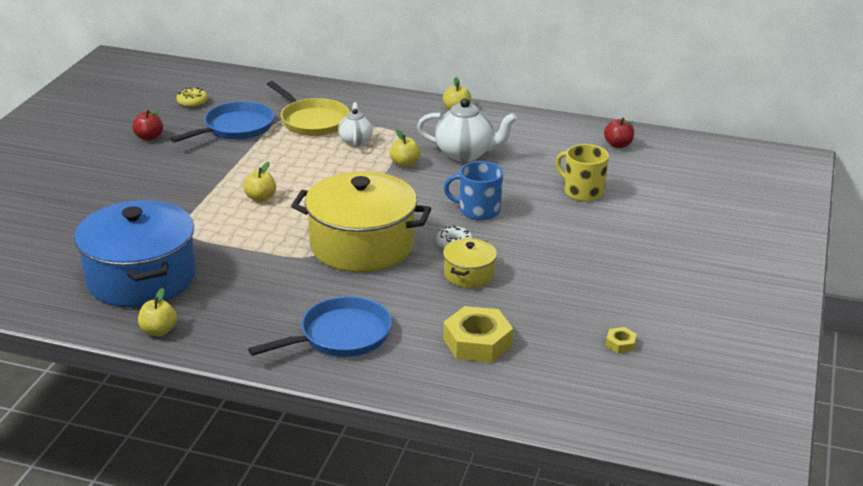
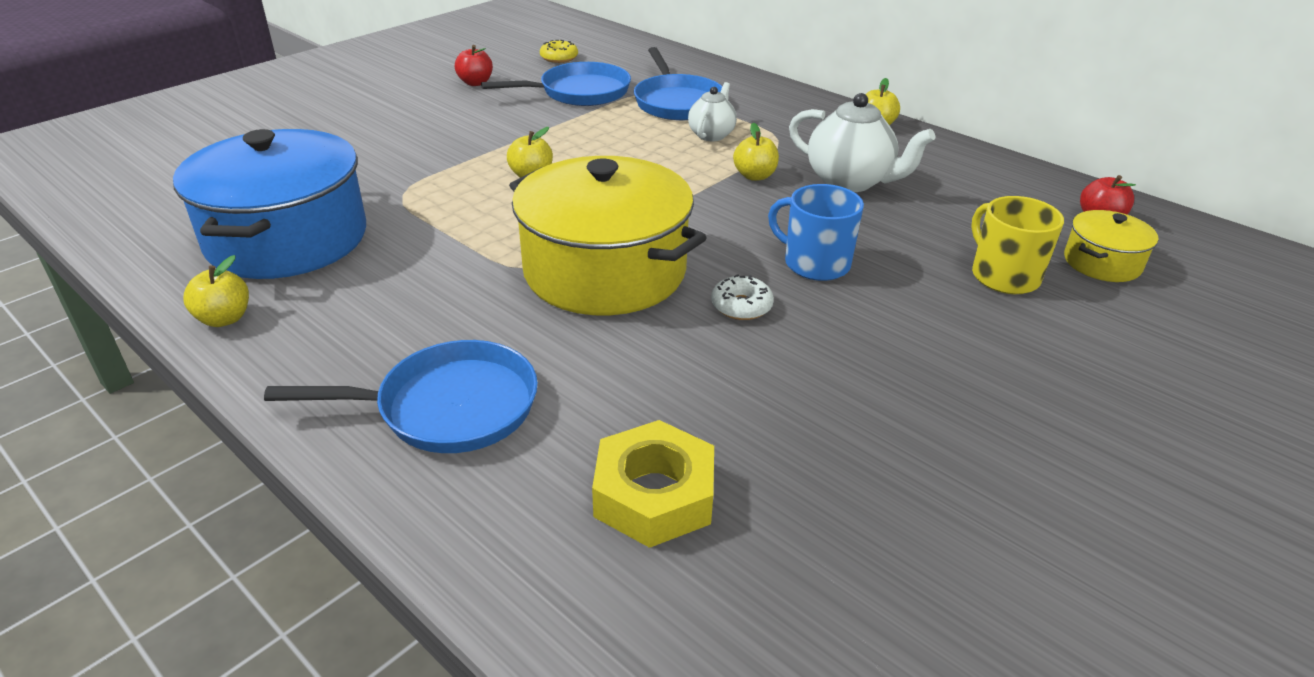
camera: 25 degrees right, 5 degrees up
yellow pan [267,81,350,136] -> blue pan [634,47,722,120]
yellow pot [443,238,497,288] -> yellow pot moved to [1064,210,1158,282]
yellow nut [606,327,637,353] -> none

